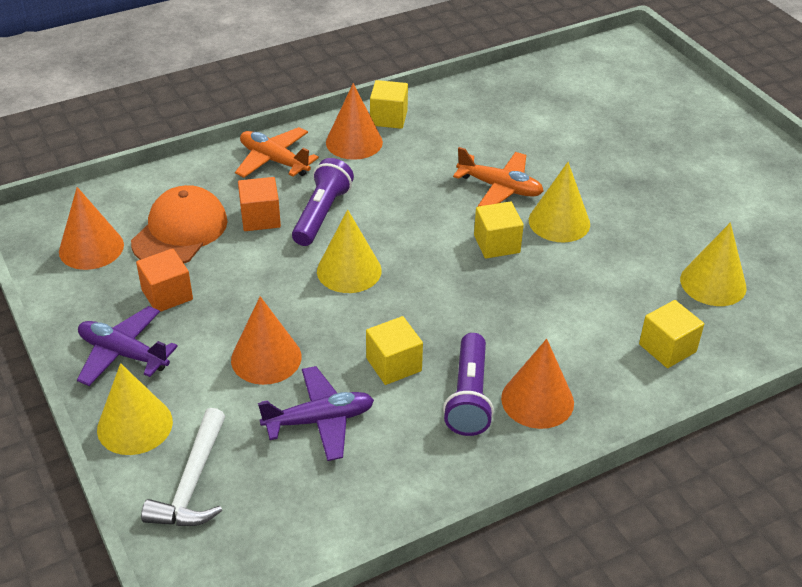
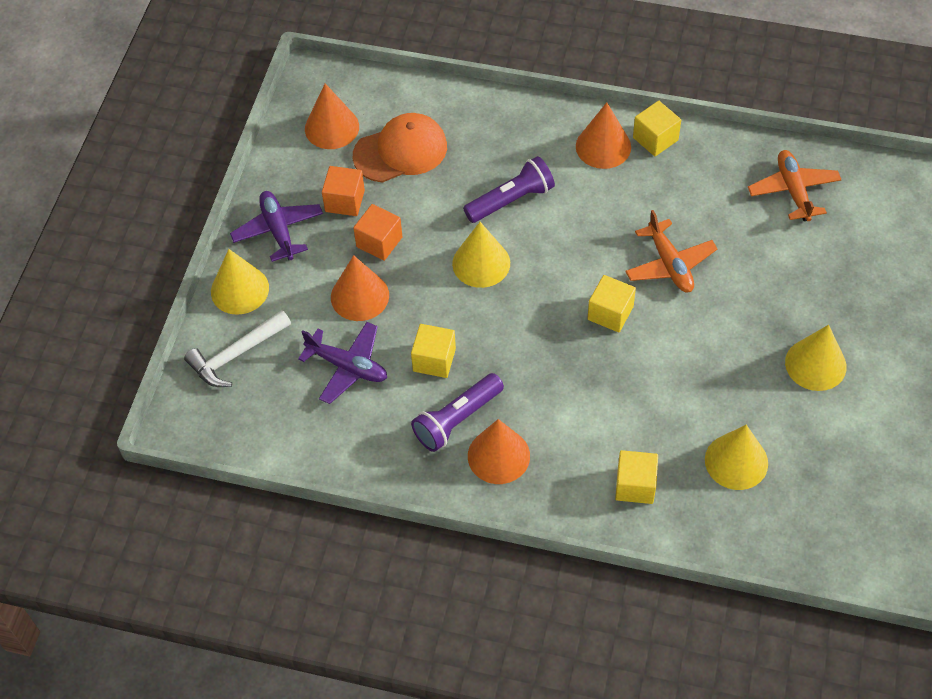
camera: 45 degrees right, 15 degrees up
orange plane [235,127,319,178] -> orange plane moved to [748,150,842,221]
orange cube [238,177,281,231] -> orange cube moved to [353,204,402,261]
yellow cone [529,162,590,242] -> yellow cone moved to [785,325,847,391]

